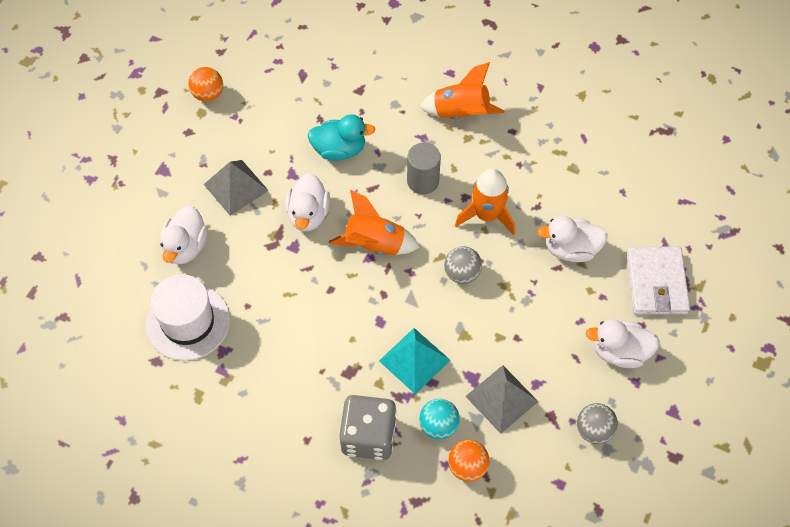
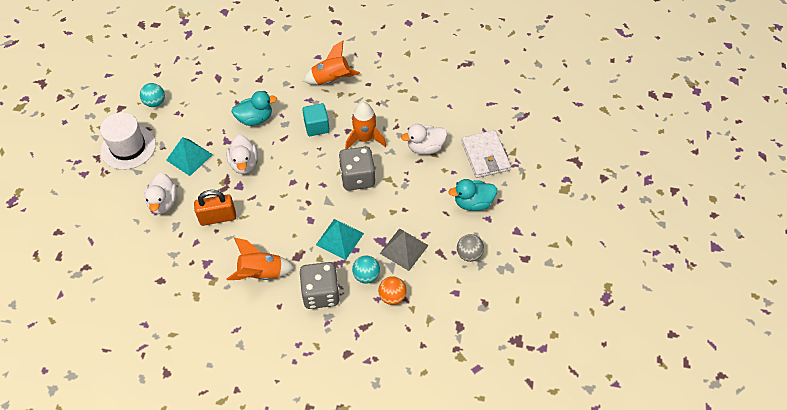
camera: 15 degrees left, 5 degrees down
white hat [146,274,230,361] -> white hat moved to [100,112,156,170]
orange ball [188,67,223,102] -> turquoise ball [140,83,165,107]
grey pyramid [204,160,269,216] -> turquoise pyramid [166,137,213,176]
orange rocket [329,190,420,255] -> orange rocket moved to [227,237,295,280]
grey cylinder [407,143,441,195] -> turquoise cube [302,103,330,136]
grey ball [444,246,482,284] -> grey dice [339,147,376,190]
white duck [585,319,660,368] -> turquoise duck [448,179,497,211]
none -> orange padlock [194,190,236,226]

